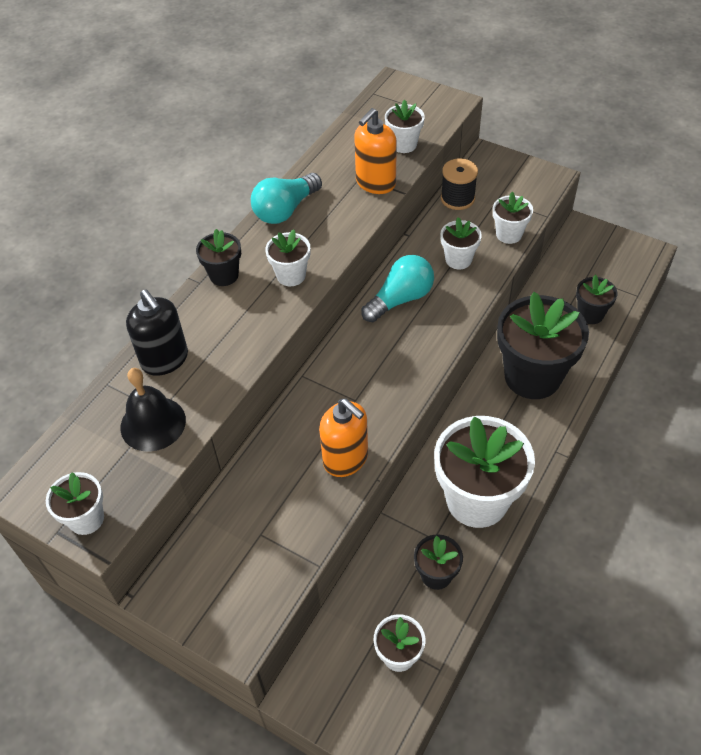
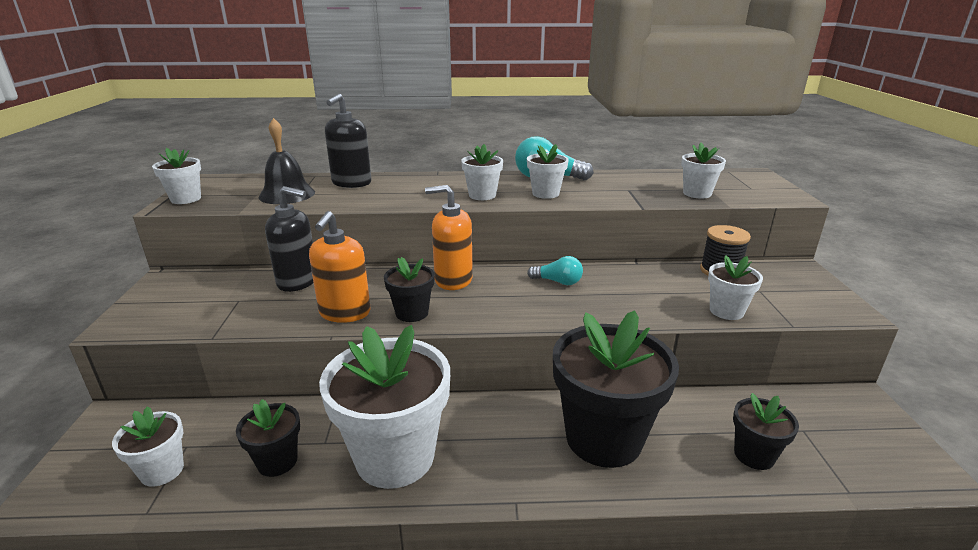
camera: 55 degrees right, 25 degrees down
black flower pot [196,229,241,286] -> black flower pot moved to [384,257,435,322]
orange soap dispenser [354,108,397,194] -> orange soap dispenser moved to [425,185,473,290]
turquoise light bulb [361,255,434,322] -> turquoise light bulb [527,256,583,285], size x0.61
white flower pot [440,217,482,270] -> white flower pot moved to [527,144,569,199]
none -> black soap dispenser [265,186,314,292]

